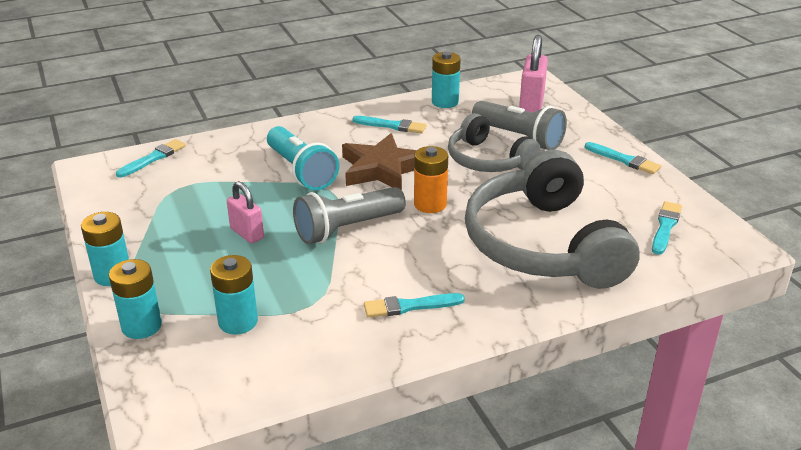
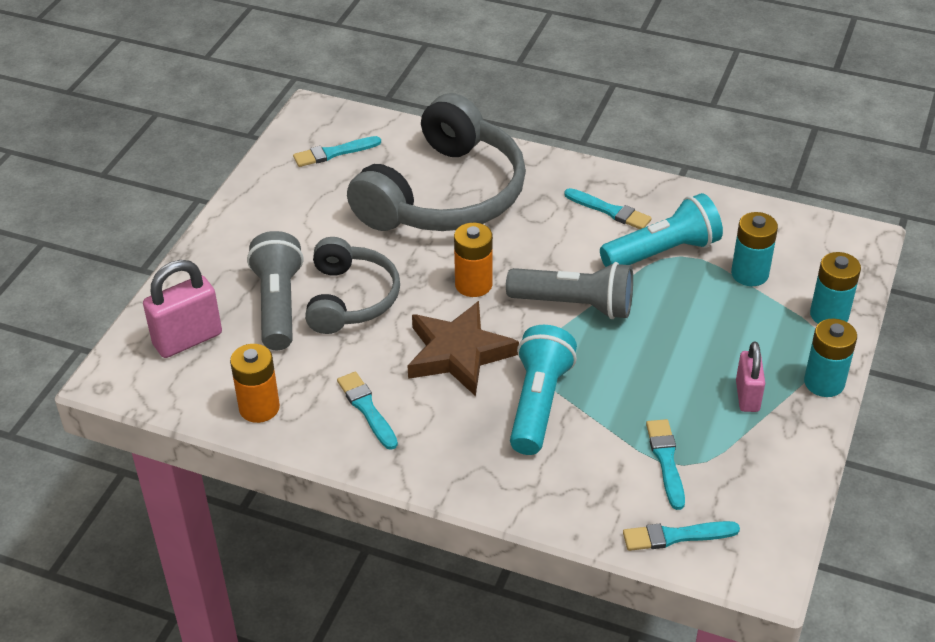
camera: 135 degrees left, 10 degrees up
pink padlock [227,181,264,243] -> pink padlock moved to [736,342,765,412]
turquoise battery [432,52,461,108] -> orange battery [230,344,280,423]
turquoise brush [585,142,661,174] -> turquoise brush moved to [646,419,685,510]
none -> turquoise flashlight [600,193,723,267]

